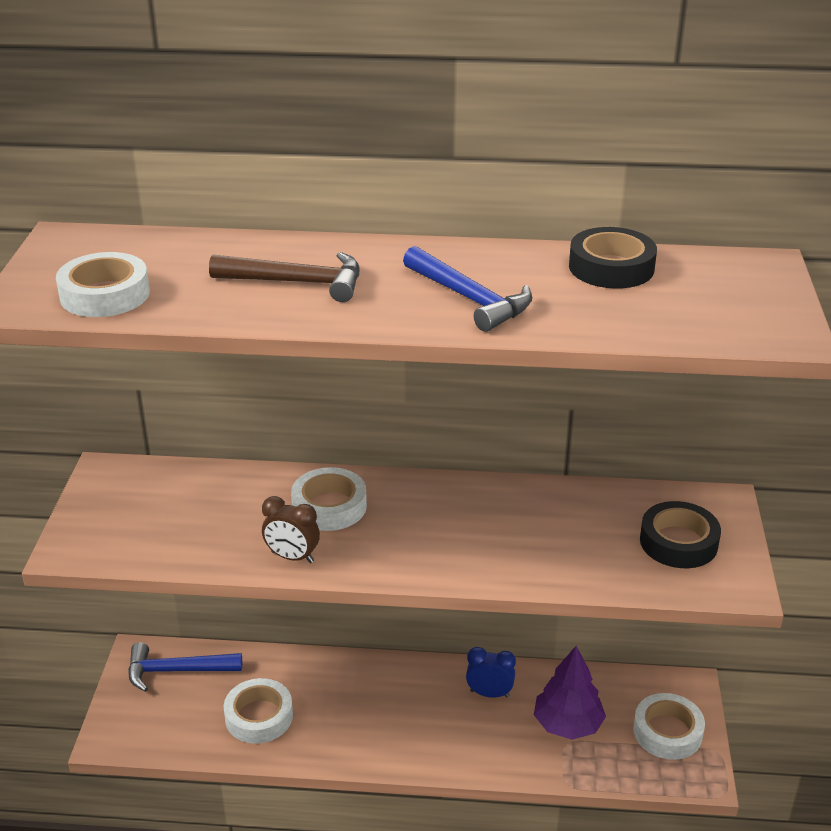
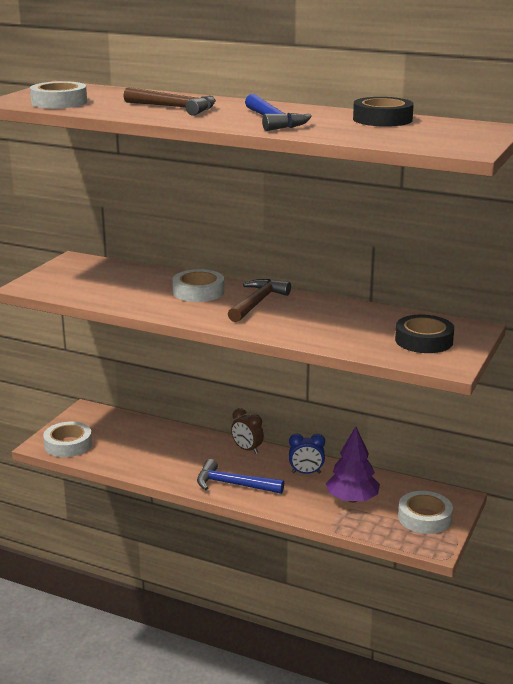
camera: 20 degrees right, 10 degrees down
blue hammer [128,642,242,692] -> blue hammer moved to [197,459,284,494]
white tape [224,678,293,743] -> white tape moved to [43,422,92,457]
brown clock [262,496,320,563] -> brown clock moved to [231,408,264,454]
blue clock [466,647,516,698] -> blue clock turned 150 degrees clockwise [289,434,325,474]
none -> brown hammer [228,279,291,322]

